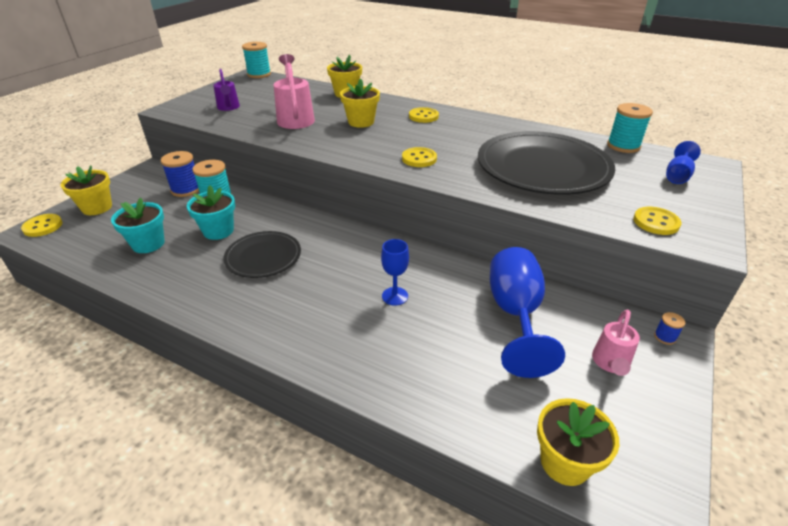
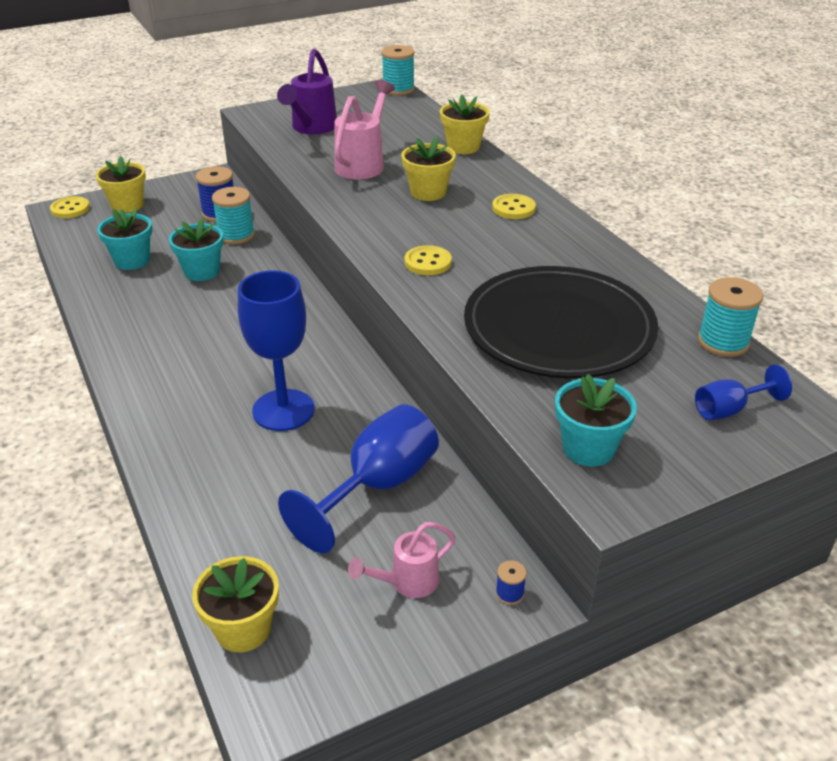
camera: 35 degrees right, 0 degrees up
purple watering can [213,69,240,111] -> purple watering can [277,49,337,134], size x1.60
black plate [224,231,301,278] -> none
blue goblet [381,239,409,306] -> blue goblet [238,270,315,431], size x1.92
yellow button [633,207,681,235] -> turquoise flower pot [555,374,637,467]

